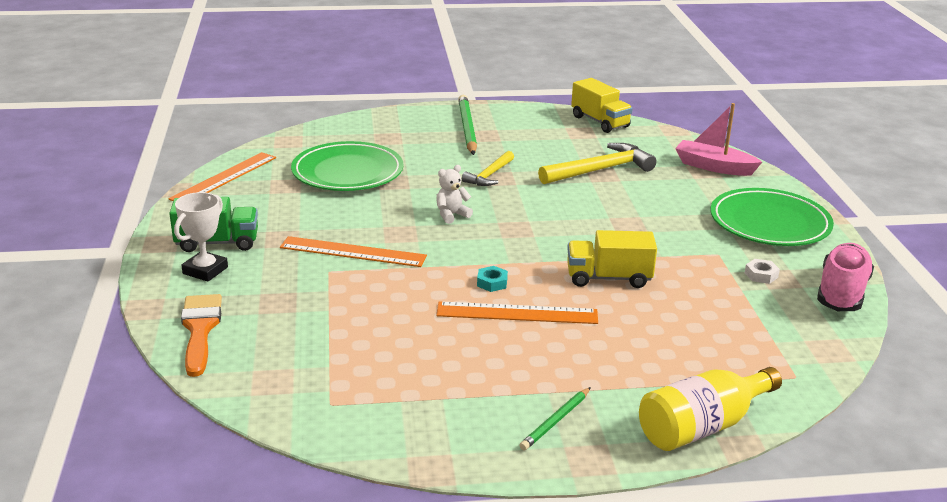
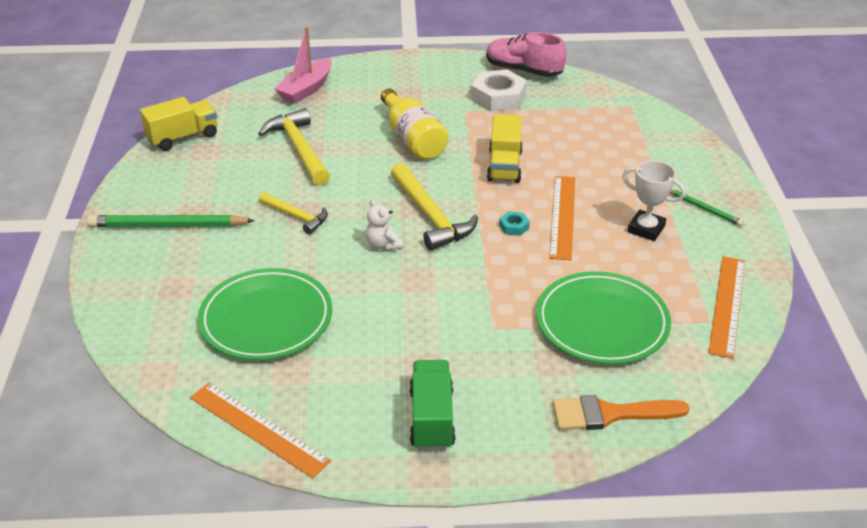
camera: 85 degrees left, 10 degrees up
white trophy [174,192,228,282] -> white trophy moved to [622,160,686,241]
orange ruler [280,236,427,267] -> orange ruler moved to [708,256,745,359]
yellow bottle [639,367,782,451] -> yellow bottle moved to [381,89,448,160]
green plate [710,188,834,246] -> green plate moved to [536,271,671,364]
white nut [745,259,780,284] -> white nut [472,69,527,112], size x2.19
none -> yellow hammer [391,163,478,251]

